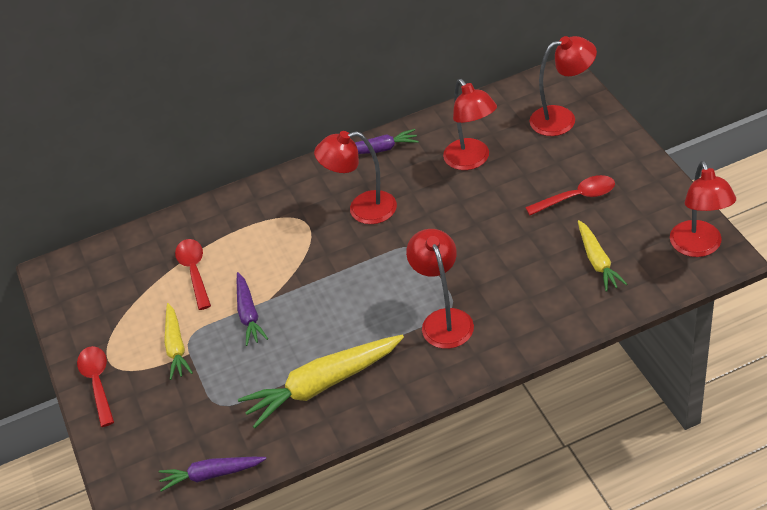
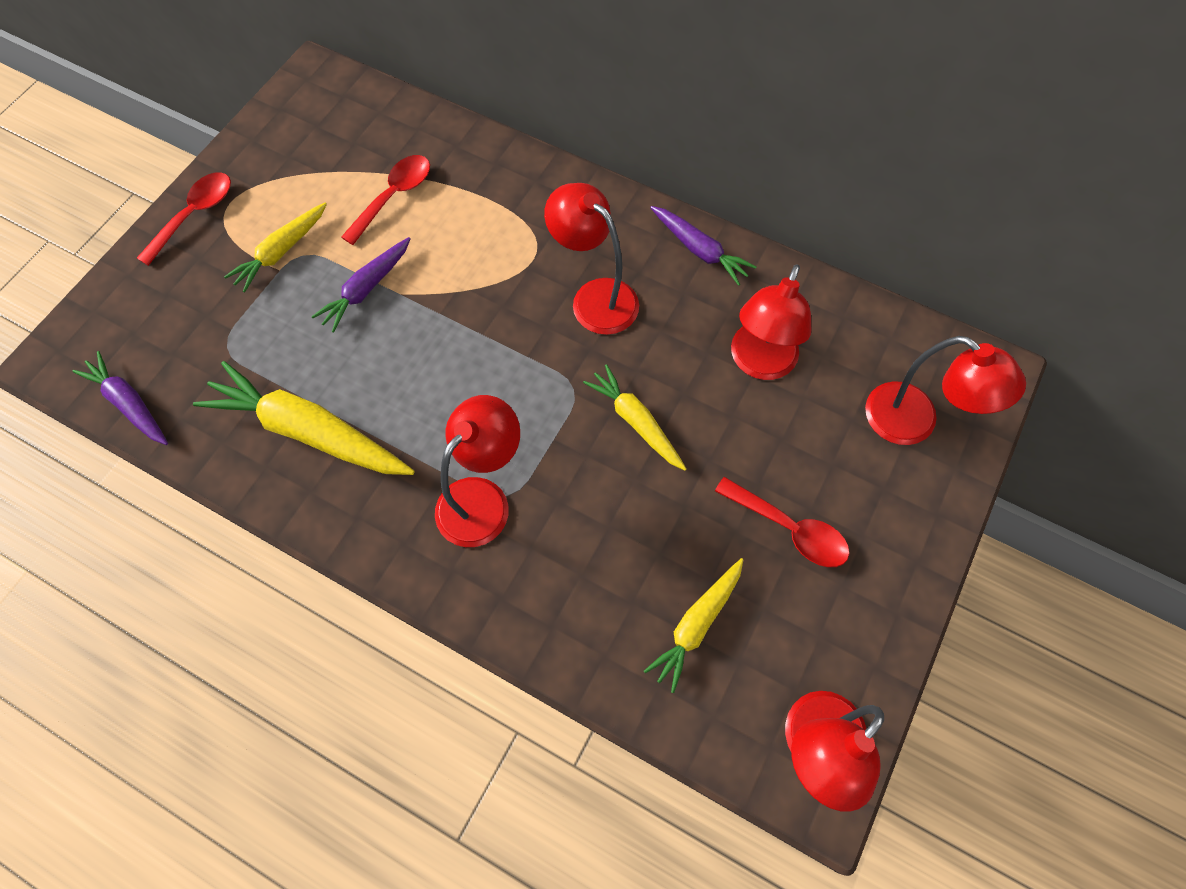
camera: 45 degrees right, 20 degrees up
none -> yellow carrot [583,364,687,471]

